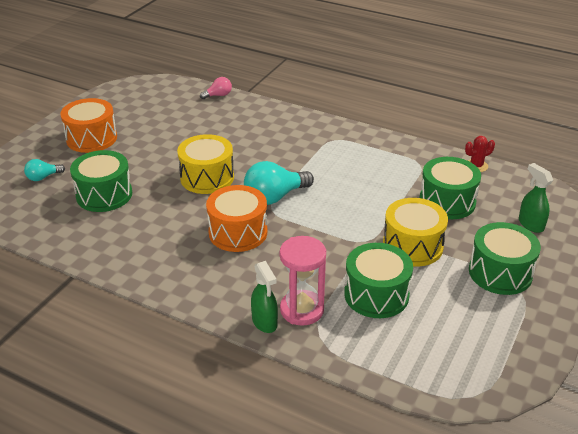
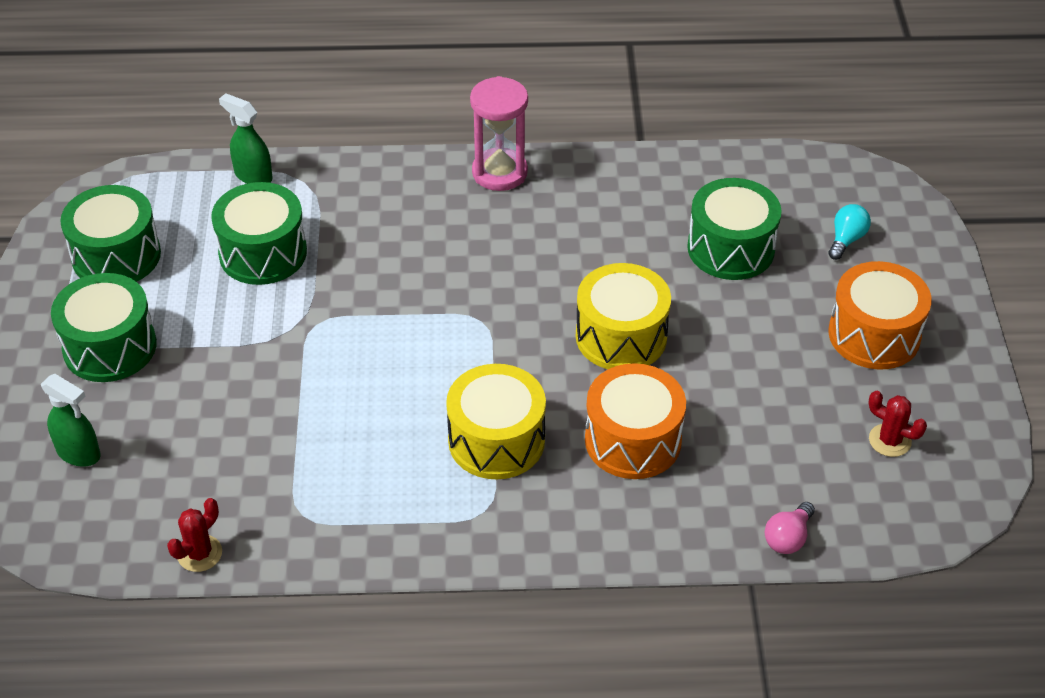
camera: 150 degrees right, 10 degrees up
orange drum [206,185,268,252] -> orange drum moved to [585,363,686,479]
turquoise light bulb [244,161,314,205] -> none
green spray bottle [251,261,278,333] -> green spray bottle moved to [219,93,273,184]
pink hourglass [279,236,326,326] -> pink hourglass moved to [470,76,528,191]
yellow drum [383,198,448,266] -> yellow drum moved to [446,364,546,479]
green drum [419,157,481,219] -> green drum moved to [60,185,161,282]
none -> red cactus [868,391,927,457]

